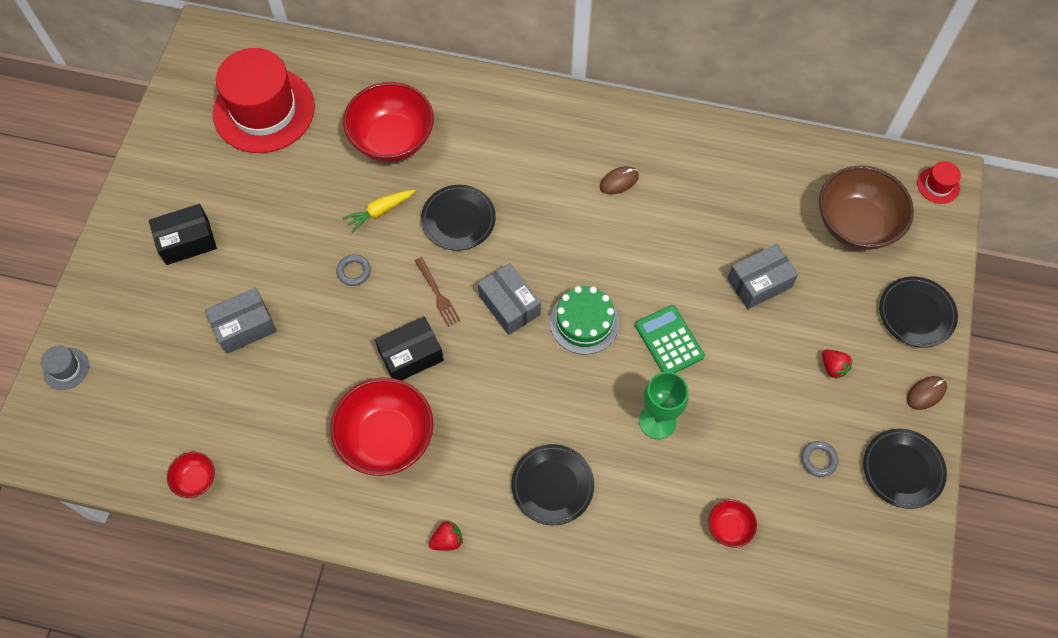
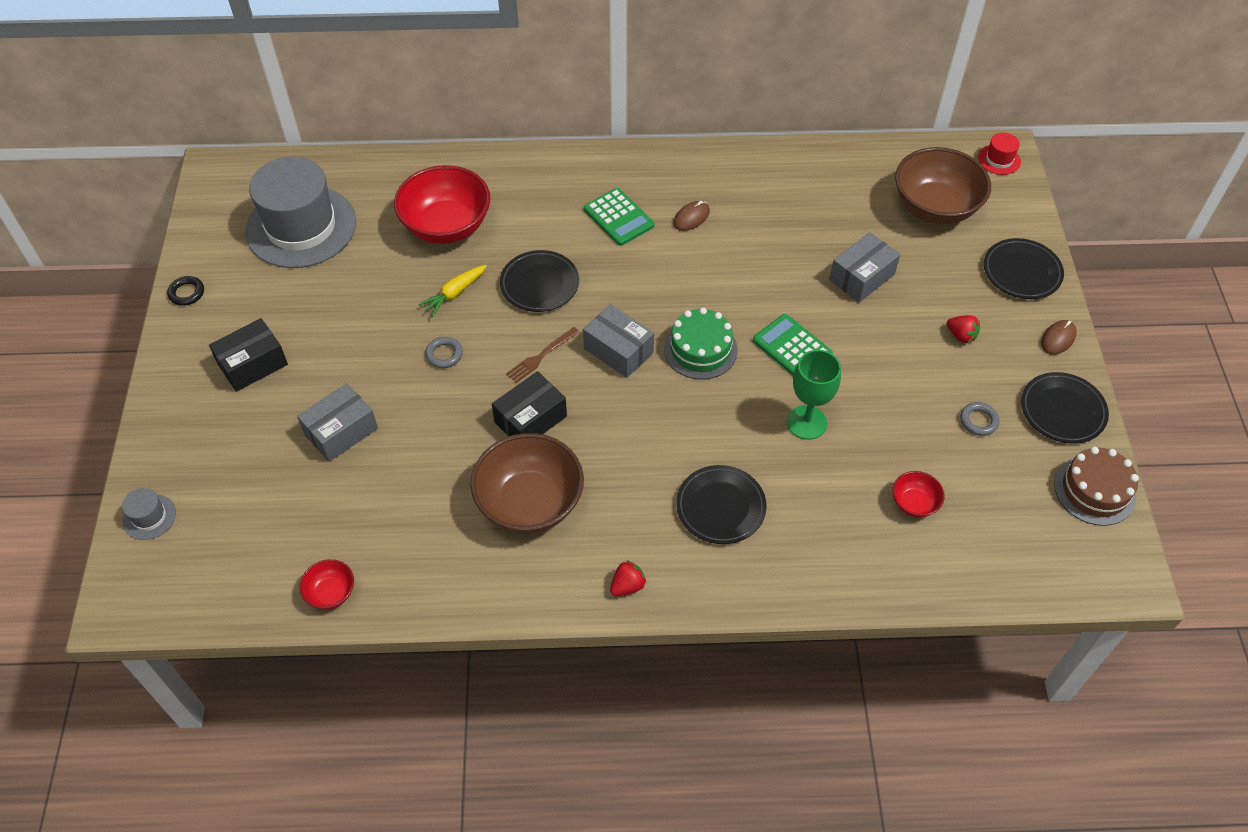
camera: 15 degrees left, 10 degrees down
red hat [213,48,315,153] -> grey hat [245,157,356,268]
red bowl [330,378,433,476] -> brown bowl [470,433,584,534]
brown fork [415,257,461,327] -> brown fork turned 90 degrees clockwise [506,327,580,383]
none -> black ring [167,276,204,306]
none -> green calculator [584,188,654,246]
none -> brown cake [1054,447,1139,526]

